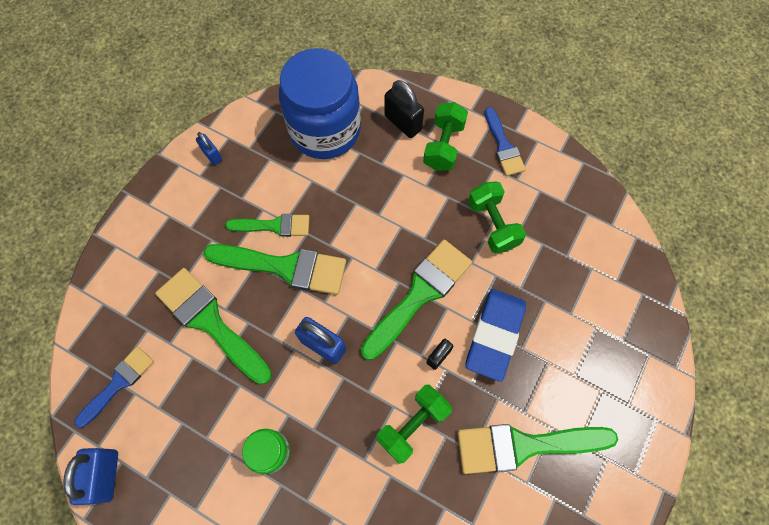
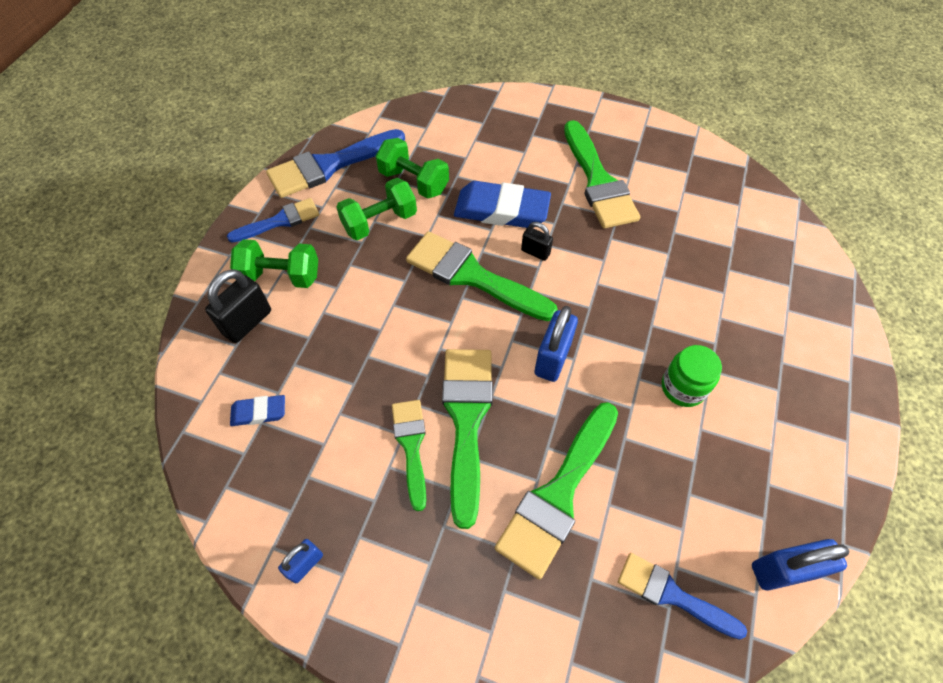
camera: 100 degrees left, 10 degrees down
blue jar [279,48,361,159] -> blue eraser [230,395,285,426]
green dumbbell [376,385,452,464] -> green dumbbell moved to [376,138,449,199]
none -> blue brush [266,129,405,198]

